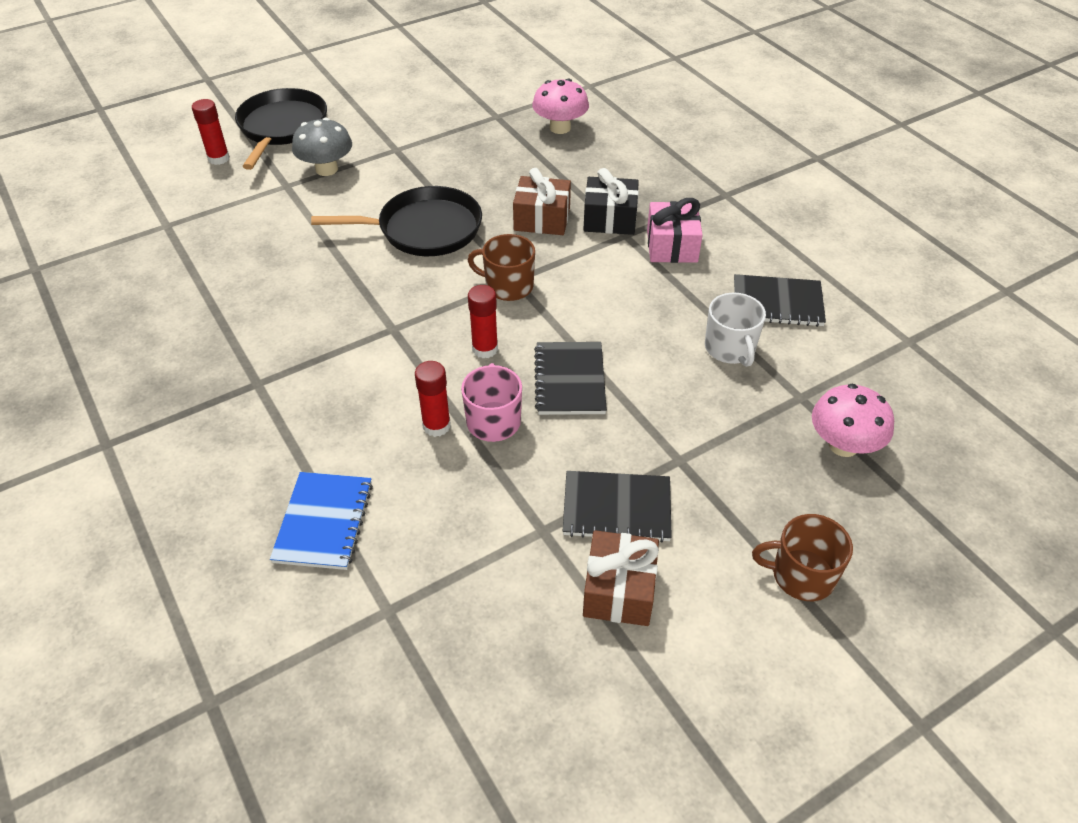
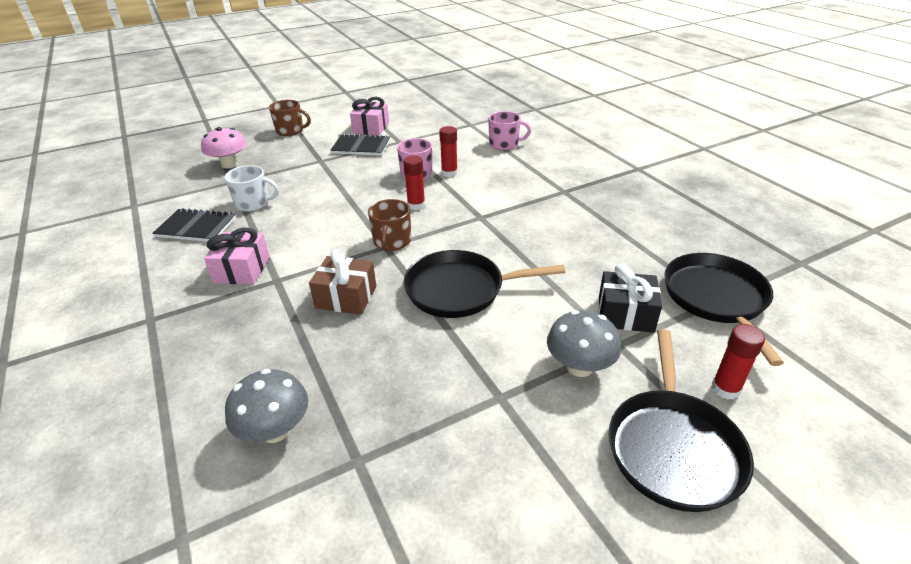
camera: 175 degrees left, 10 degrees down
blue notebook [270,472,373,570] -> pink mug [488,111,531,150]
brown mug [468,234,535,301] -> brown mug turned 75 degrees clockwise [368,199,411,251]
pink mushroom [532,79,589,134] -> grey mushroom [225,369,308,443]
black notebook [534,342,607,415] -> none
black gift [583,168,639,235] -> black gift moved to [599,264,662,333]
brown gift [583,530,659,626] -> pink gift [350,97,389,135]
white mug [705,293,766,367] -> white mug turned 105 degrees clockwise [224,165,279,212]
none -> black pan [664,253,784,366]

